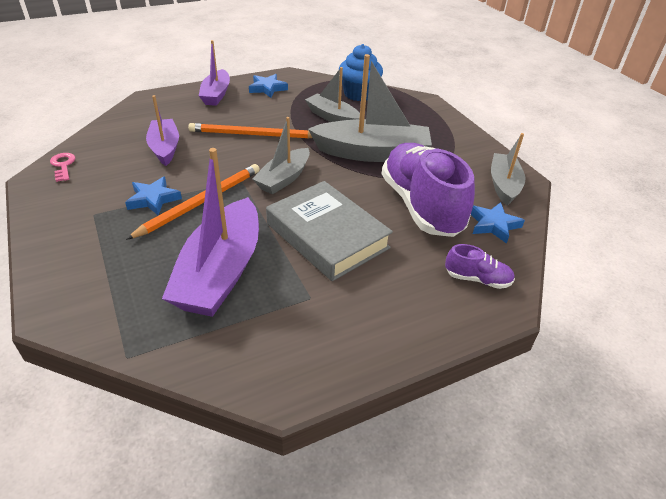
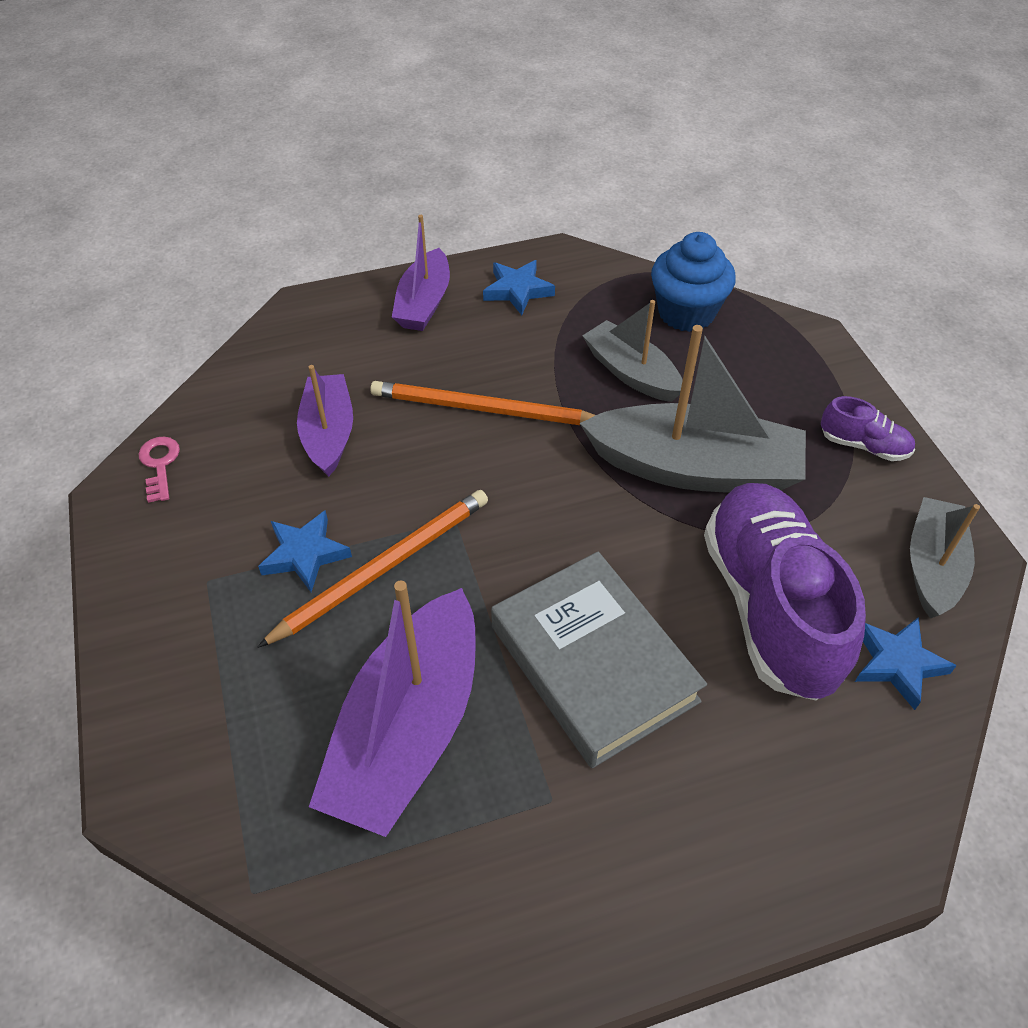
camera: 10 degrees right, 10 degrees up
grey boat [252,117,310,195] -> none
purple shoe [445,244,515,289] -> purple shoe moved to [821,396,915,461]

